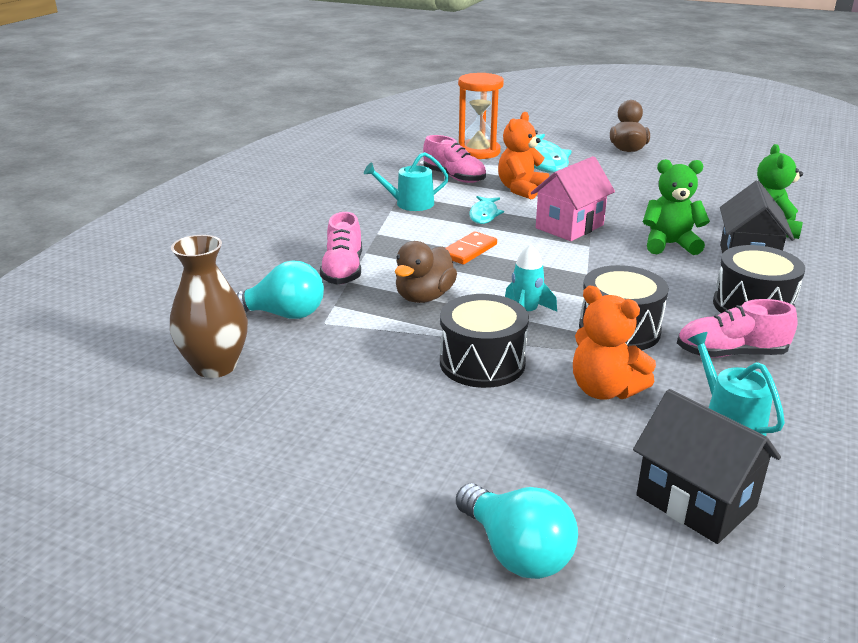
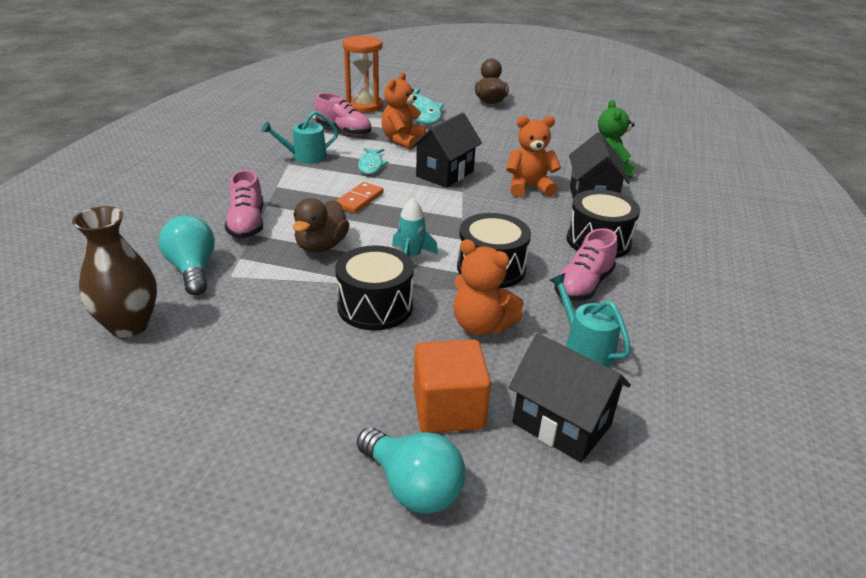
camera: 10 degrees left, 5 degrees up
turquoise light bulb [235,260,324,319] -> turquoise light bulb turned 105 degrees counterclockwise [159,215,215,295]
pink house [531,156,615,241] -> black house [411,113,482,188]
green teddy bear [643,159,710,255] -> orange teddy bear [506,116,561,197]
pink shoe [677,299,798,358] -> pink shoe turned 45 degrees counterclockwise [554,228,617,301]
none -> orange cube [414,339,491,433]

